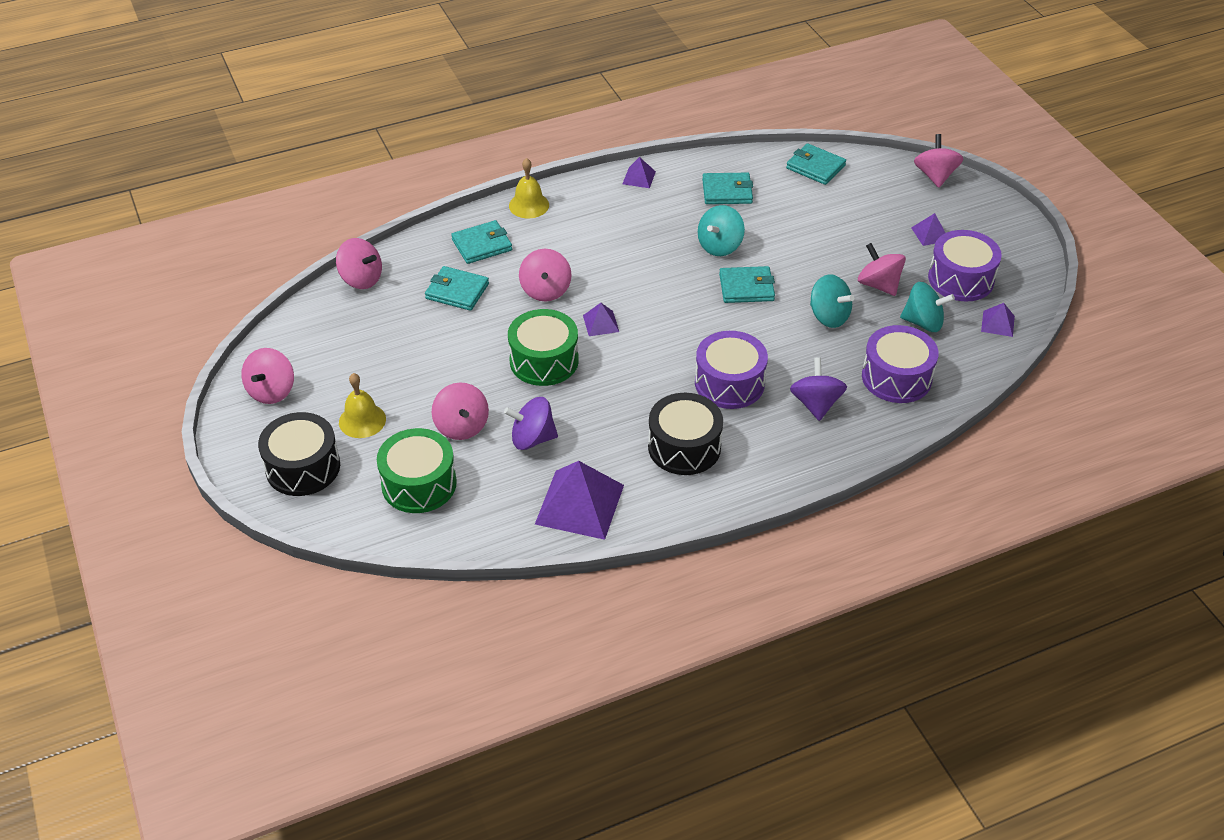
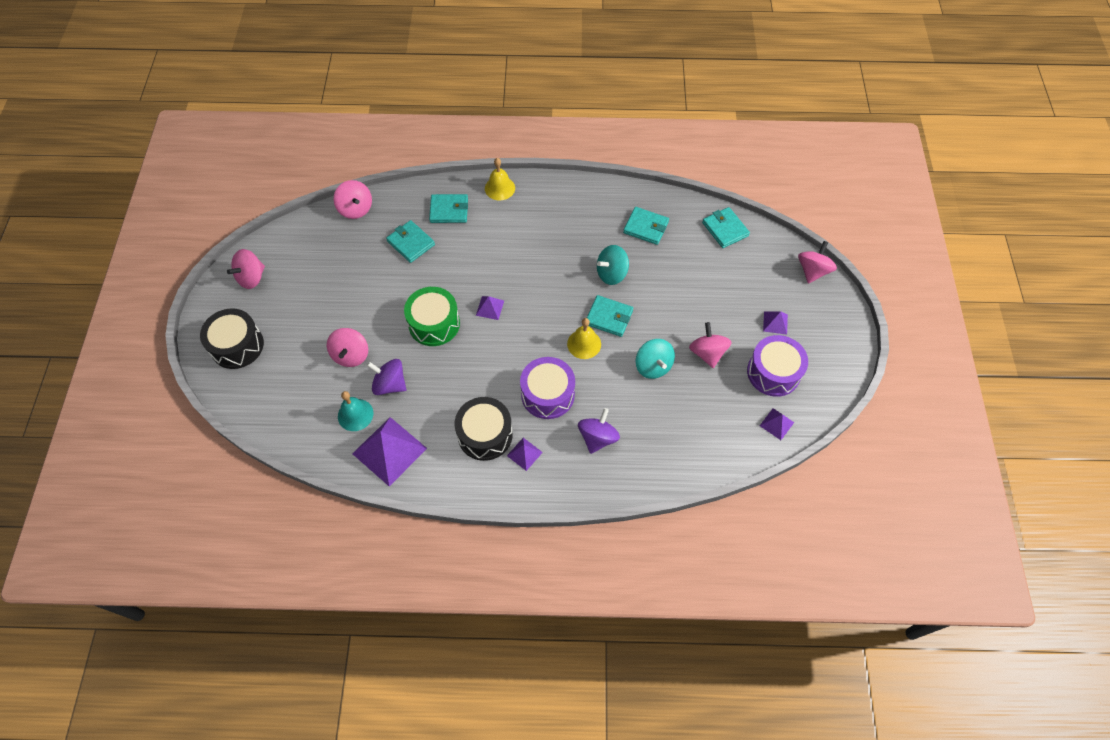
camera: 25 degrees right, 15 degrees up
yellow bell [339,373,386,438] -> yellow bell moved to [567,318,601,359]
green drum [377,428,457,513] -> none
pink spinning top [519,249,572,302] -> none
purple pyramid [623,157,656,188] -> purple pyramid moved to [507,438,543,471]
purple drum [862,325,939,403] -> none
turquoise spinning top [900,282,955,332] -> none
none -> turquoise bell [338,391,373,431]

